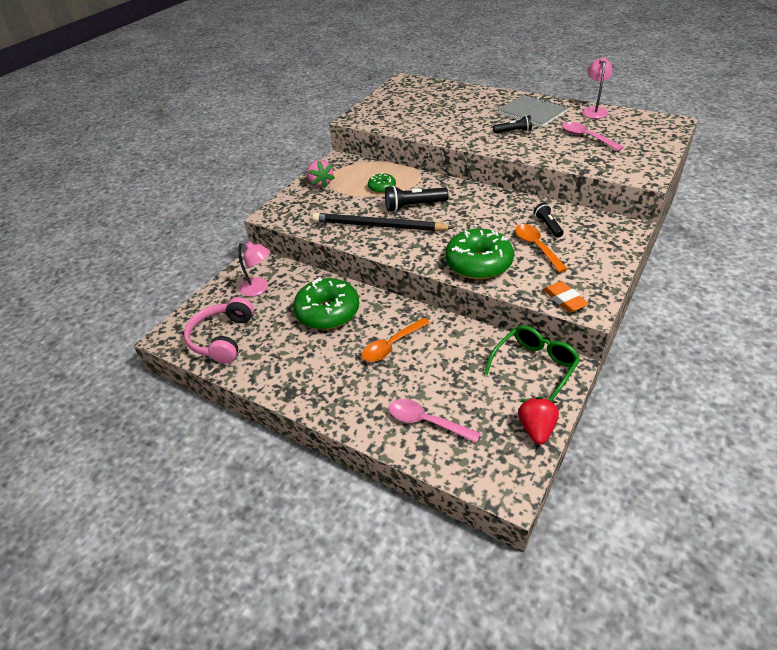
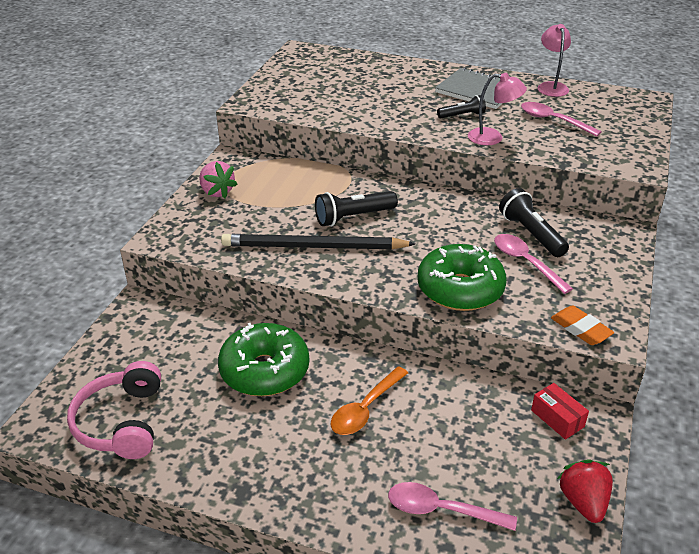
camera: 15 degrees left, 5 degrees down
pink lamp [238,241,270,297] -> pink lamp moved to [468,73,527,145]
green donut [368,173,396,193] -> none
green glasses [484,325,580,400] -> red box [531,383,589,440]
orange spoon [515,224,568,273] -> pink spoon [494,234,573,294]
black flashlight [534,202,564,238] -> black flashlight [499,188,569,257], size x1.57

